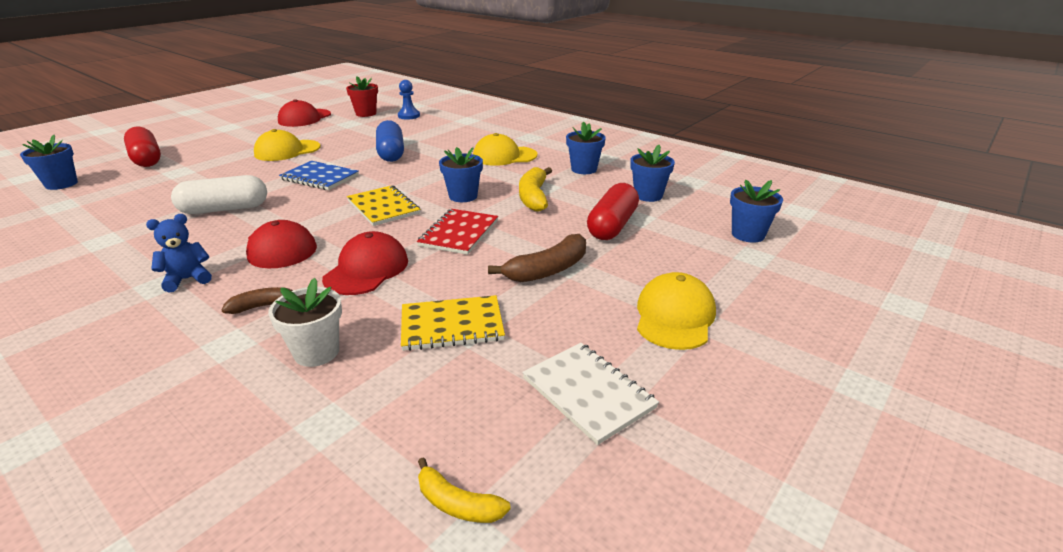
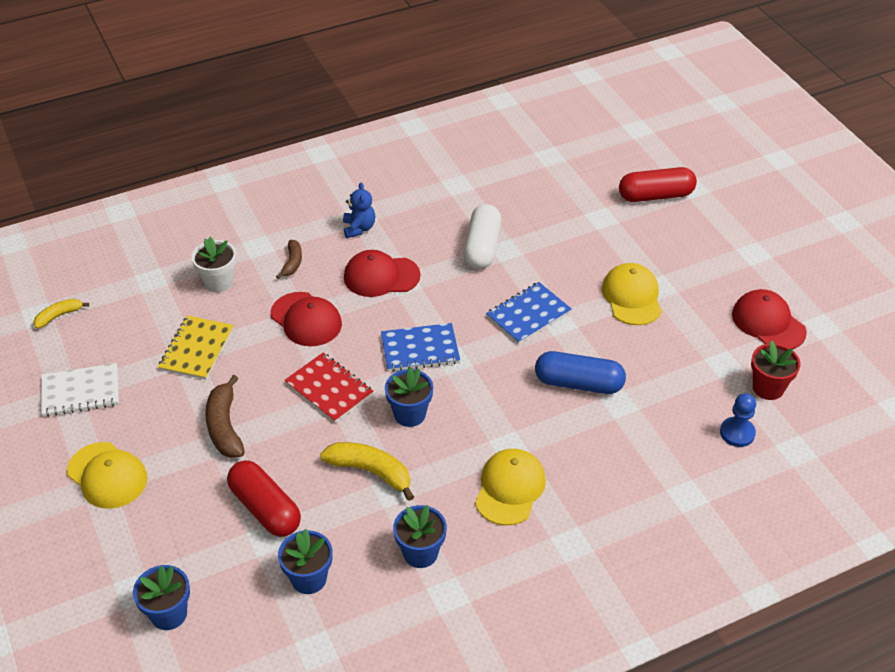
camera: 115 degrees right, 15 degrees up
blue flower pot [20,135,78,190] -> none
yellow notebook [347,185,420,226] -> blue notebook [381,323,460,372]

